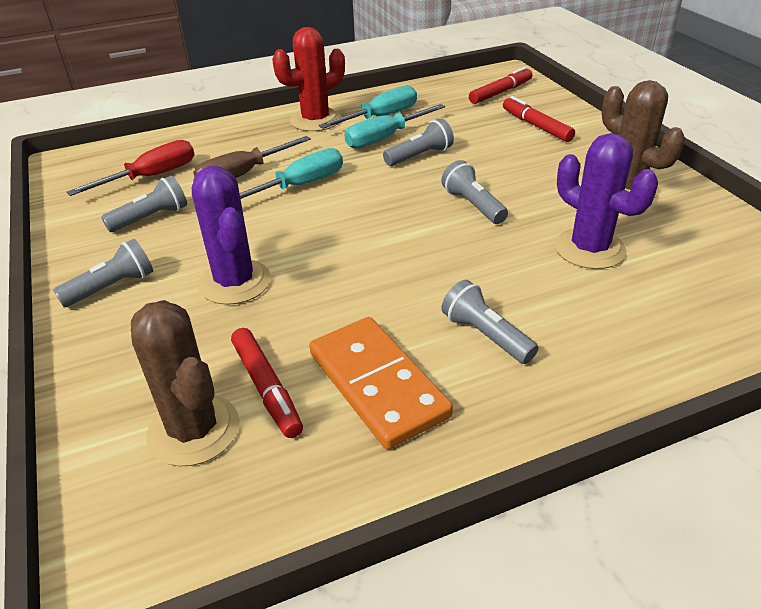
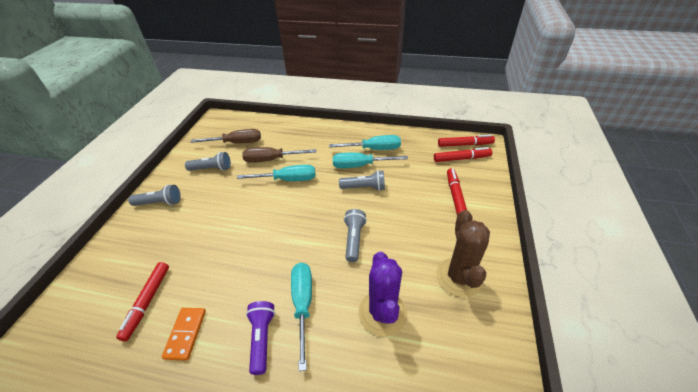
camera: 35 degrees right, 5 degrees up
red screwdriver [67,140,195,196] -> brown screwdriver [191,129,261,143]
brown cactus [131,300,239,466] -> none
purple cactus [192,166,271,305] -> none
red cactus [272,27,345,131] -> none
orange domino [309,317,453,449] -> orange domino [162,308,206,361], size x0.57
grey flashlight [441,280,538,364] -> purple flashlight [246,301,275,375]
none -> turquoise screwdriver [291,263,312,371]
none -> red marker [438,134,495,147]

